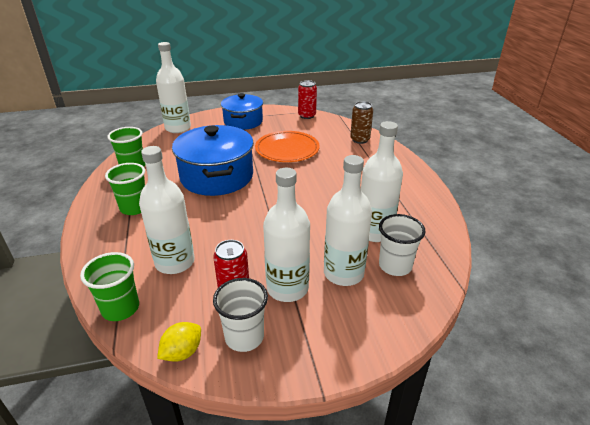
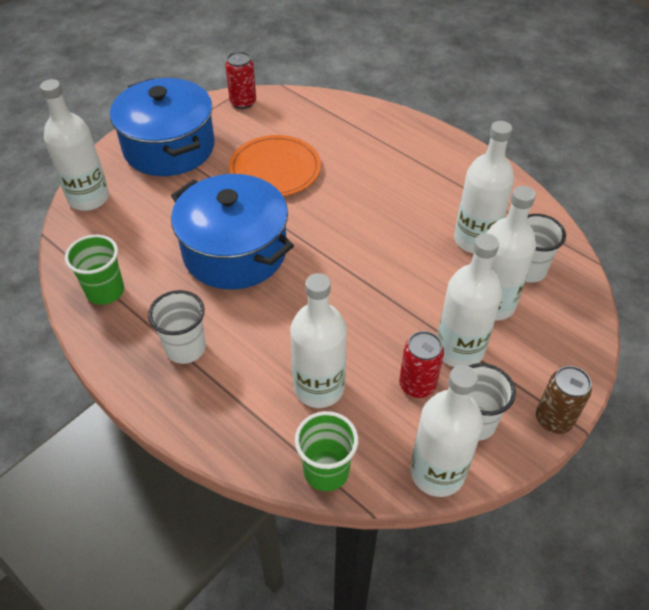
camera: 35 degrees left, 15 degrees up
green cup [105,163,145,215] -> white cup [148,290,206,364]
yellow lemon [157,322,201,362] -> white bottle [410,365,483,497]
blue pot [221,93,263,130] -> blue pot [110,78,215,176], size x1.52
brown can [350,101,373,144] -> brown can moved to [536,366,592,434]

